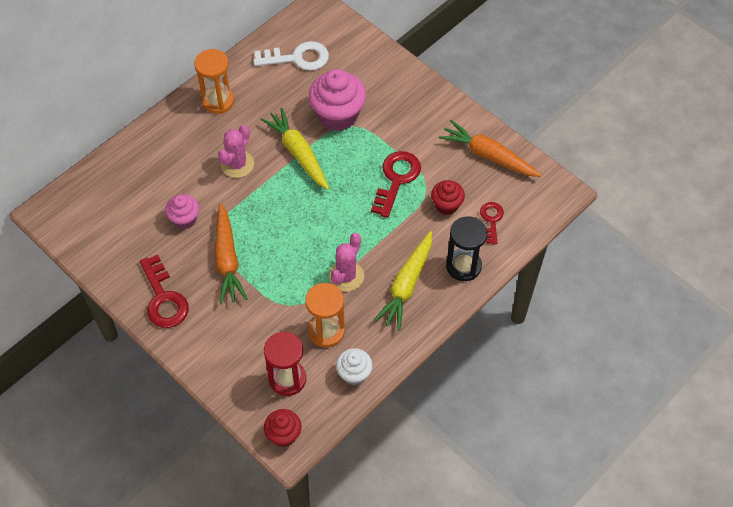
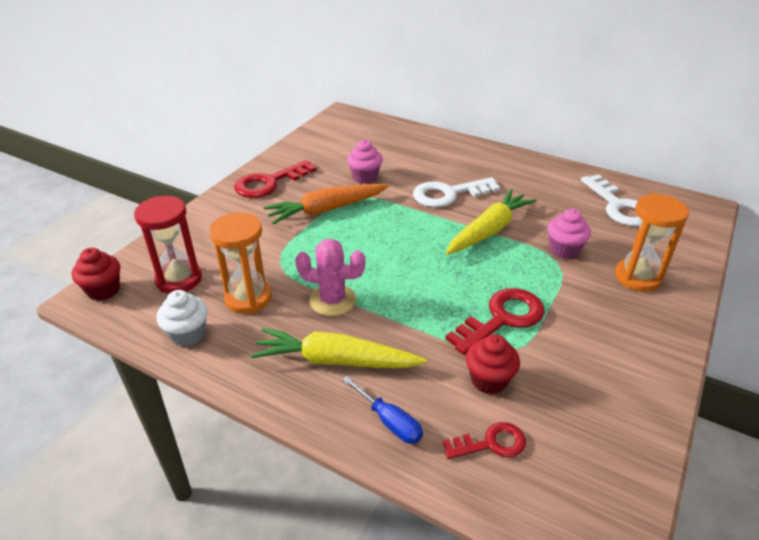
camera: 75 degrees right, 20 degrees down
orange hourglass [194,49,234,114] -> orange hourglass moved to [615,193,689,292]
pink cactus [218,125,254,178] -> white key [413,177,500,207]
pink cupcake [309,69,366,131] -> pink cupcake [548,209,591,259], size x0.56
red key [371,151,421,218] -> red key turned 45 degrees counterclockwise [445,288,545,355]
orange carrot [439,120,542,177] -> none
black hourglass [446,216,487,281] -> blue screwdriver [342,376,423,444]

